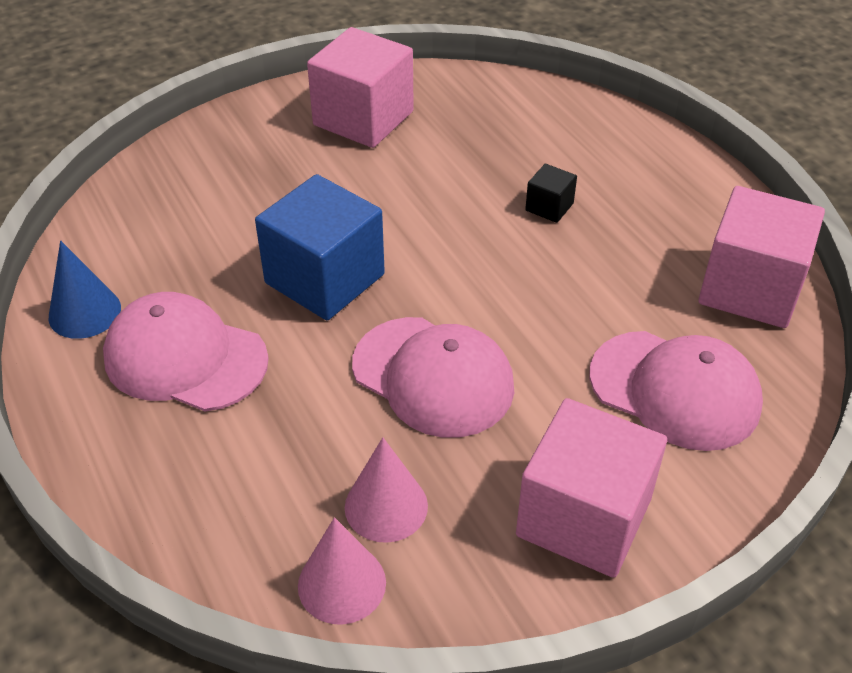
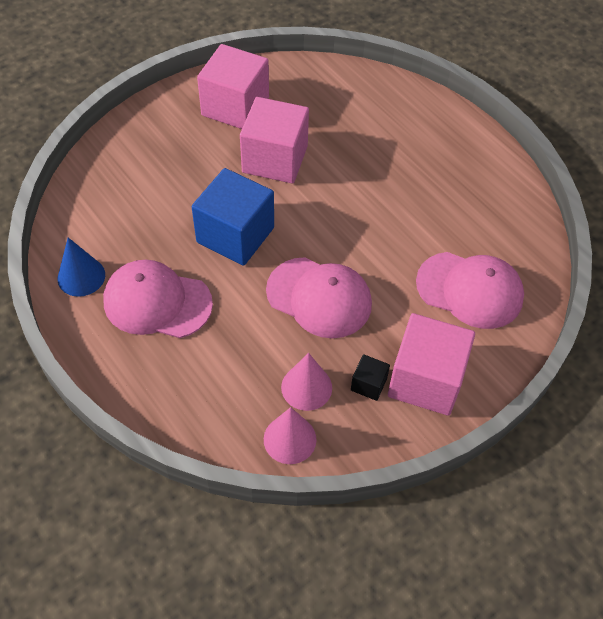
camera: 10 degrees left, 10 degrees up
black cube [525,164,577,223] -> black cube moved to [351,354,390,401]
pink cube [698,186,825,328] -> pink cube moved to [240,97,309,184]

